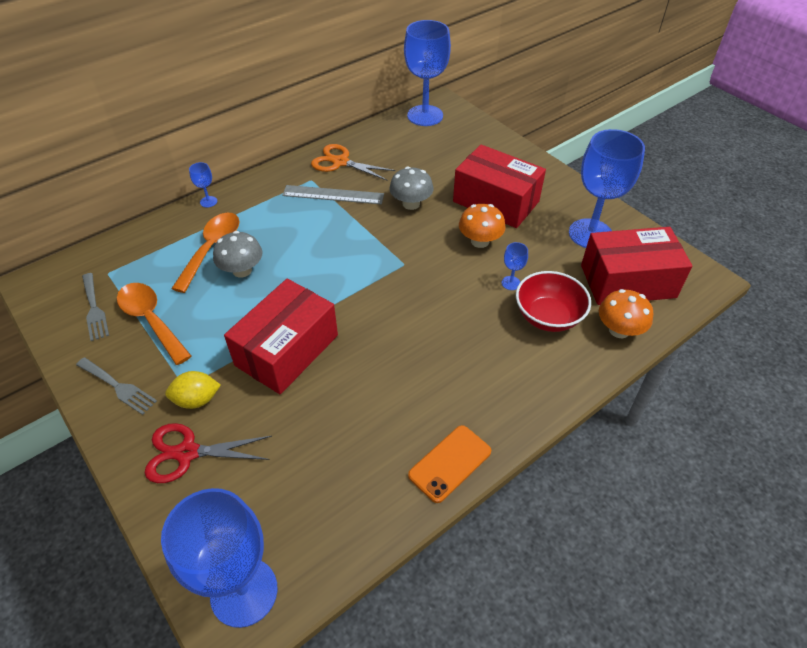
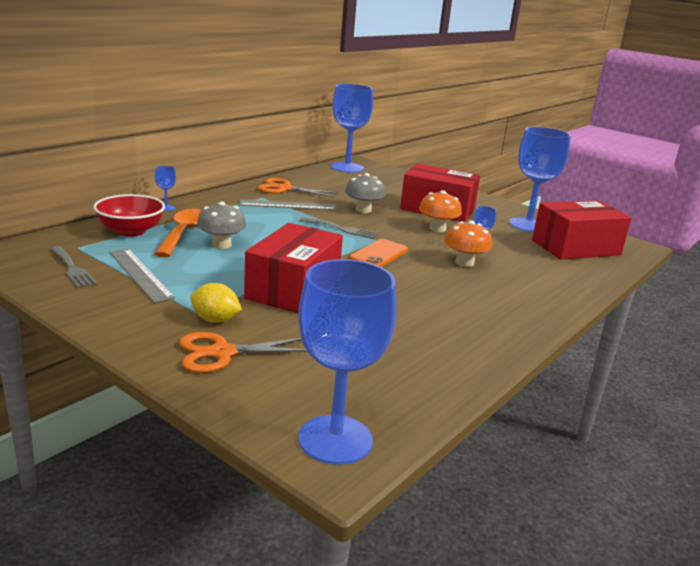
camera: 15 degrees left, 25 degrees down
grey fork [76,358,157,415] -> grey fork moved to [300,217,378,239]
orange spoon [117,283,191,365] -> grey ruler [109,249,175,303]
red scissors [145,423,272,483] -> orange scissors [179,332,307,373]
yellow lemon [165,371,221,409] -> yellow lemon turned 45 degrees clockwise [190,283,242,323]
orange phone [408,425,491,503] -> orange phone moved to [349,239,408,267]
red bowl [516,271,591,332] -> red bowl moved to [93,194,165,236]
orange mushroom [599,289,653,338] -> orange mushroom moved to [444,220,492,267]

